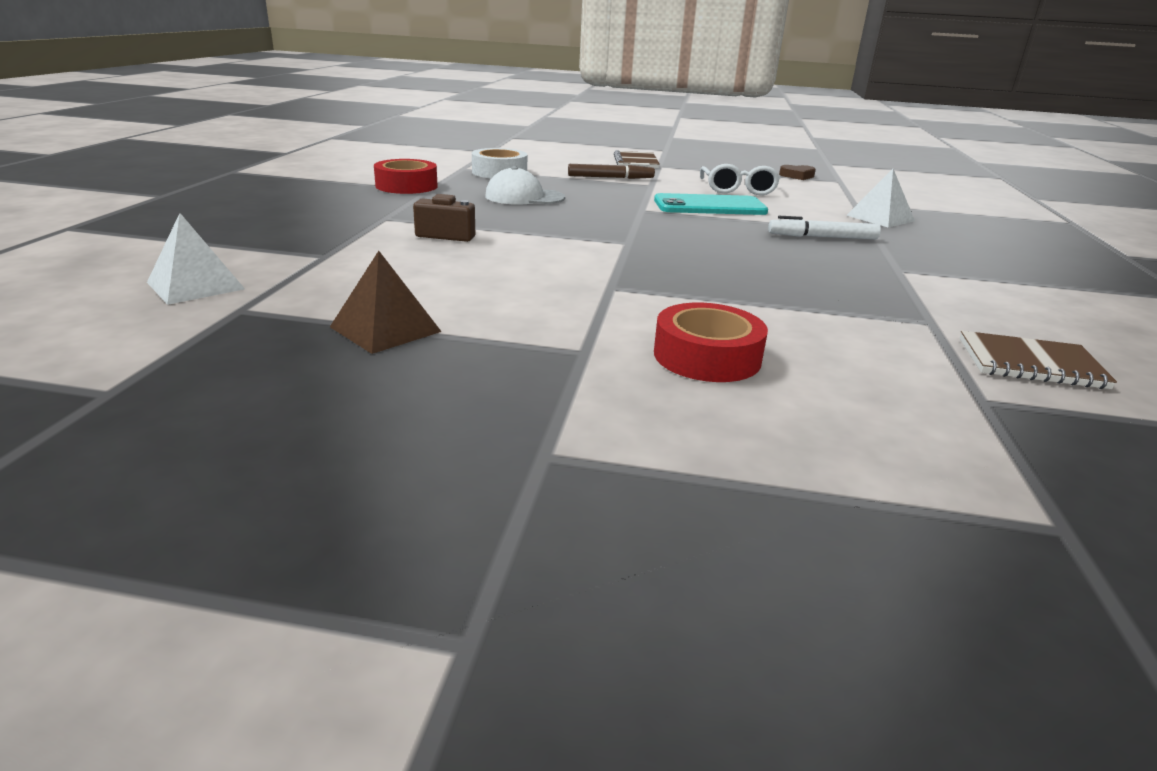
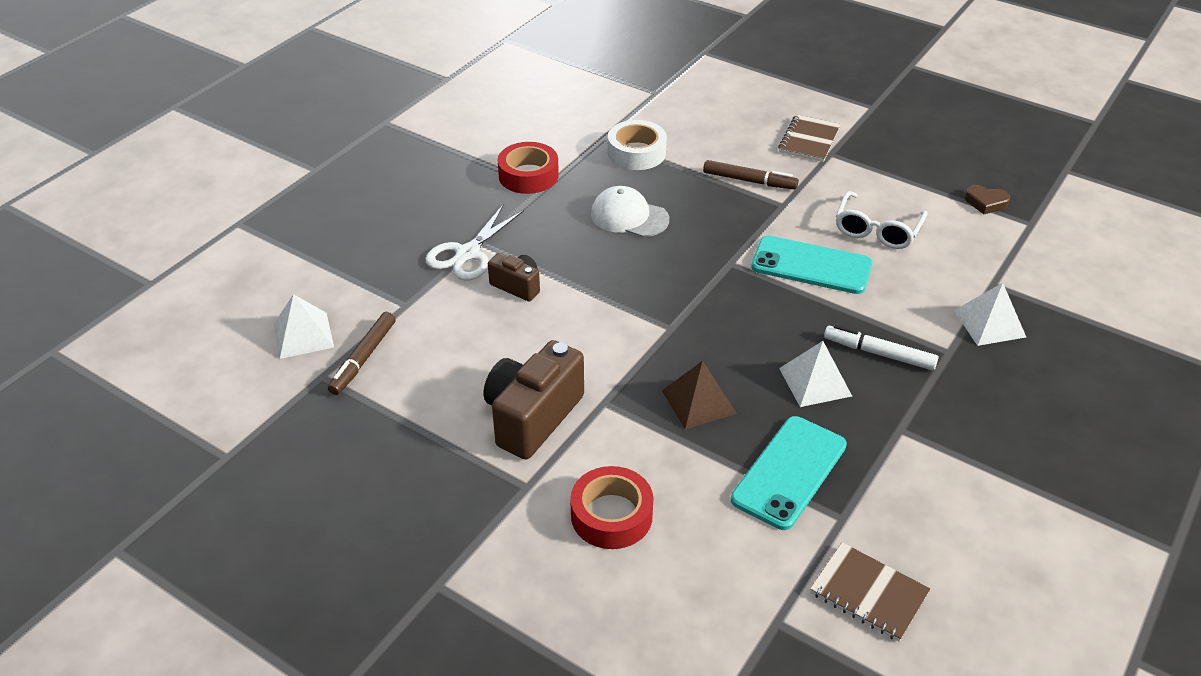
camera: 25 degrees right, 15 degrees up
brown pyramid [330,251,442,354] -> brown pyramid moved to [662,361,737,429]
none -> brown marker [328,312,396,395]
none -> white scissors [425,204,524,281]
none -> brown camera [483,340,584,459]
none -> turquoise phone [731,416,847,530]
none -> white pyramid [779,341,852,407]

